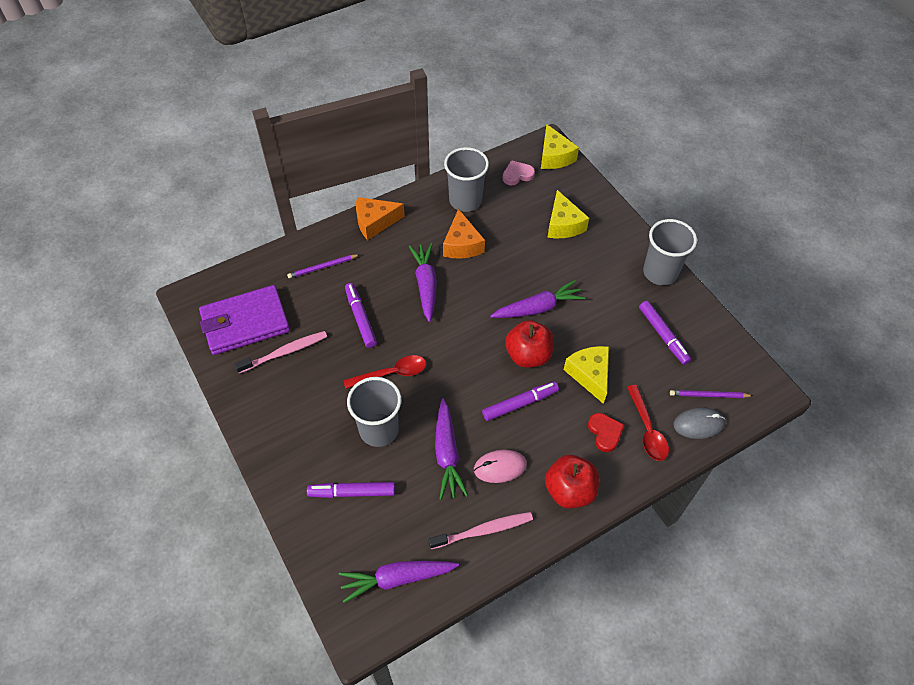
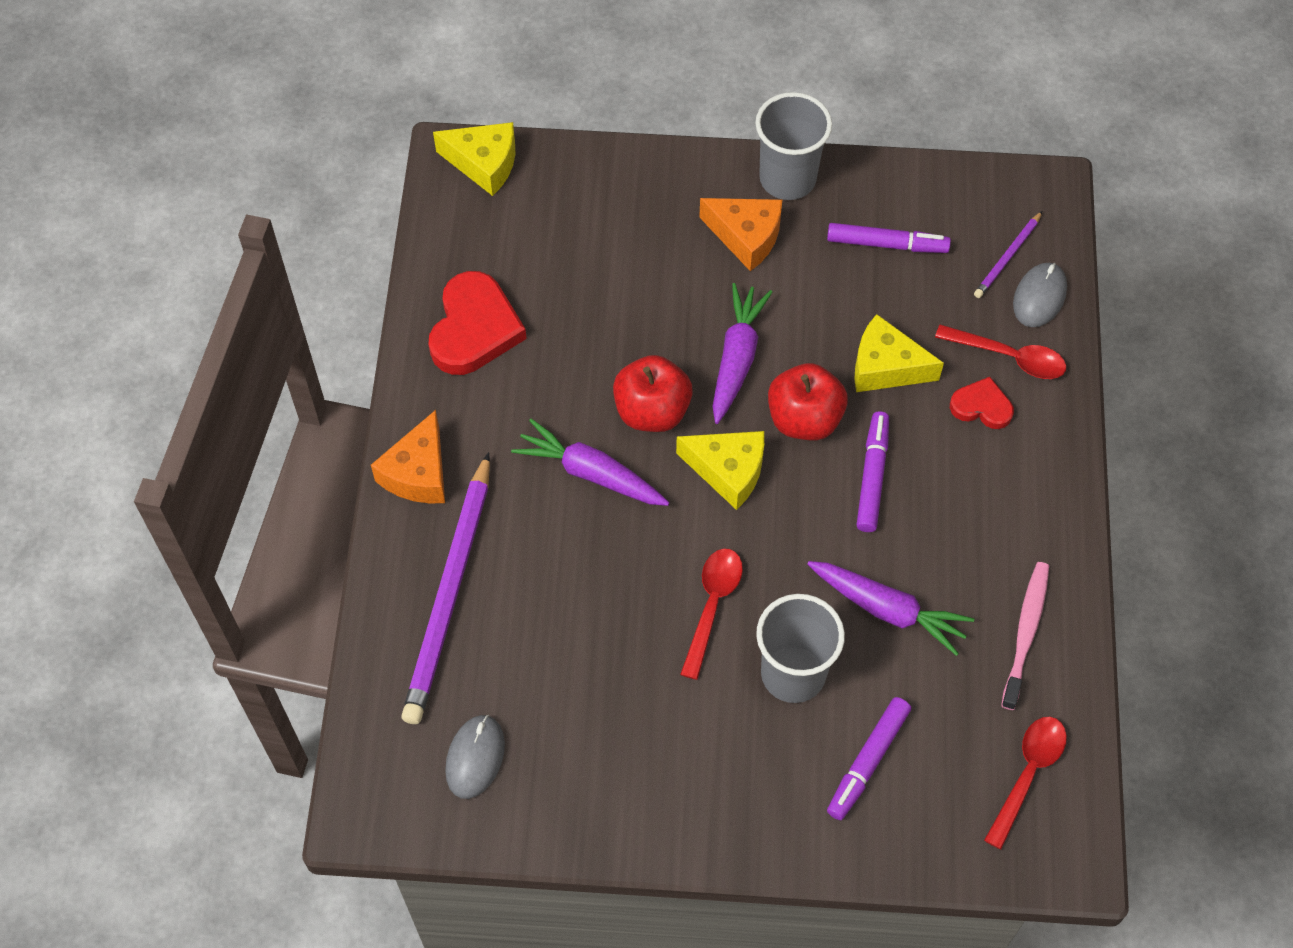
camera: 55 degrees left, 5 degrees up
purple wallet [199,285,290,355] -> grey mouse [445,715,505,799]
pink toothbrush [234,331,327,373] -> none
purple pencil [287,254,360,278] -> purple pencil [401,452,490,724], size x2.18
purple carrot [339,561,459,603] -> red spoon [984,717,1067,849]
purple marker [345,283,377,348] -> none
orange cheese [443,209,485,259] -> orange cheese moved to [699,198,782,271]
grey cup [444,147,489,212] -> red heart [429,271,527,375]
pink mouse [474,450,527,483] -> none
pink heart [502,160,535,185] -> none
red apple [545,455,599,509] -> red apple moved to [613,355,693,432]
yellow cheese [547,190,589,238] -> yellow cheese moved to [676,431,764,510]

